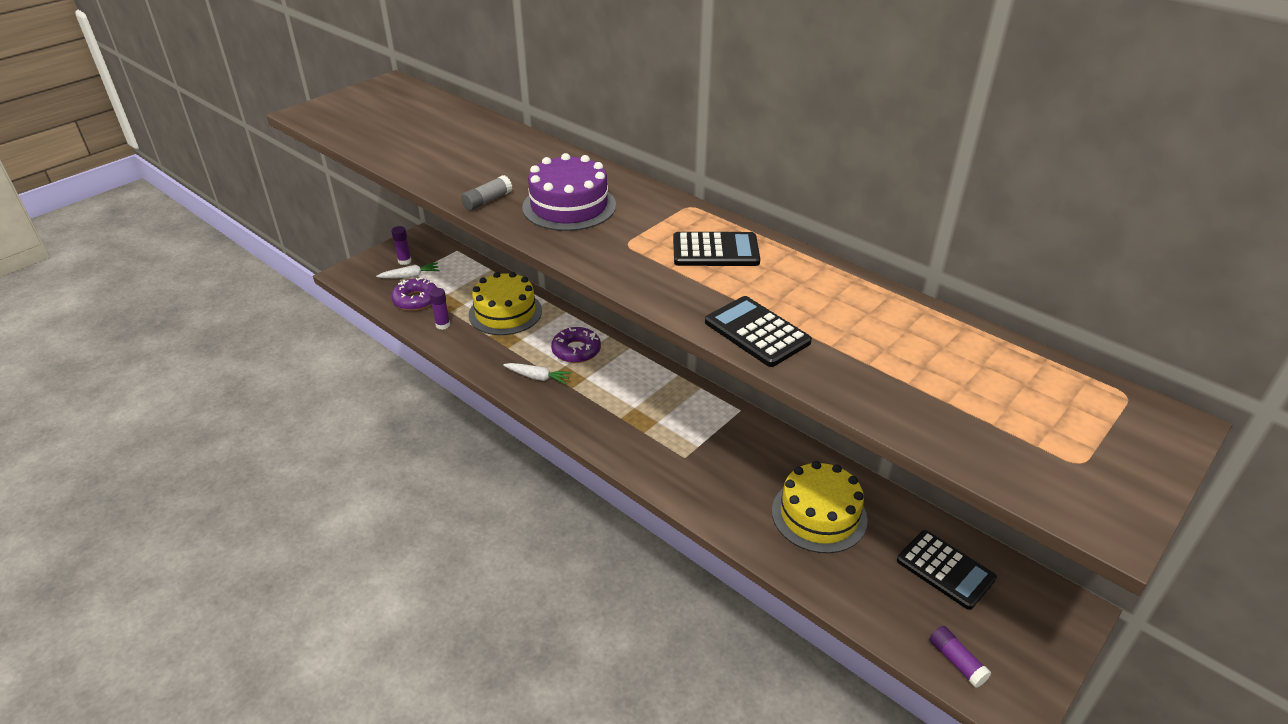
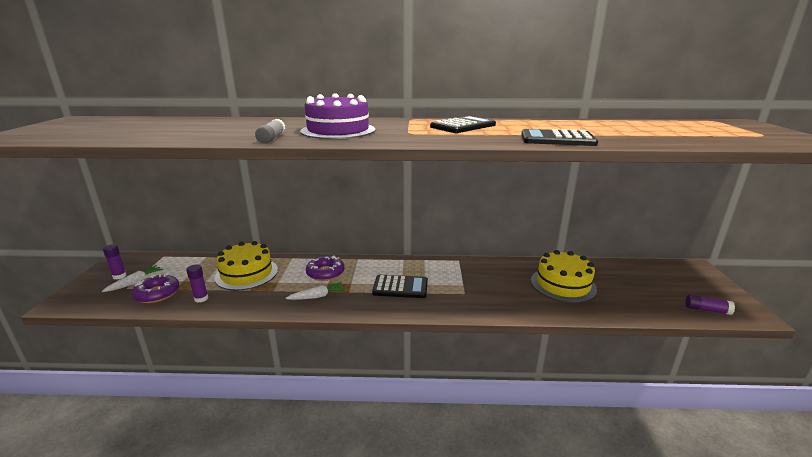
camera: 40 degrees left, 15 degrees down
black calculator [897,530,997,610] -> black calculator moved to [372,275,428,298]

